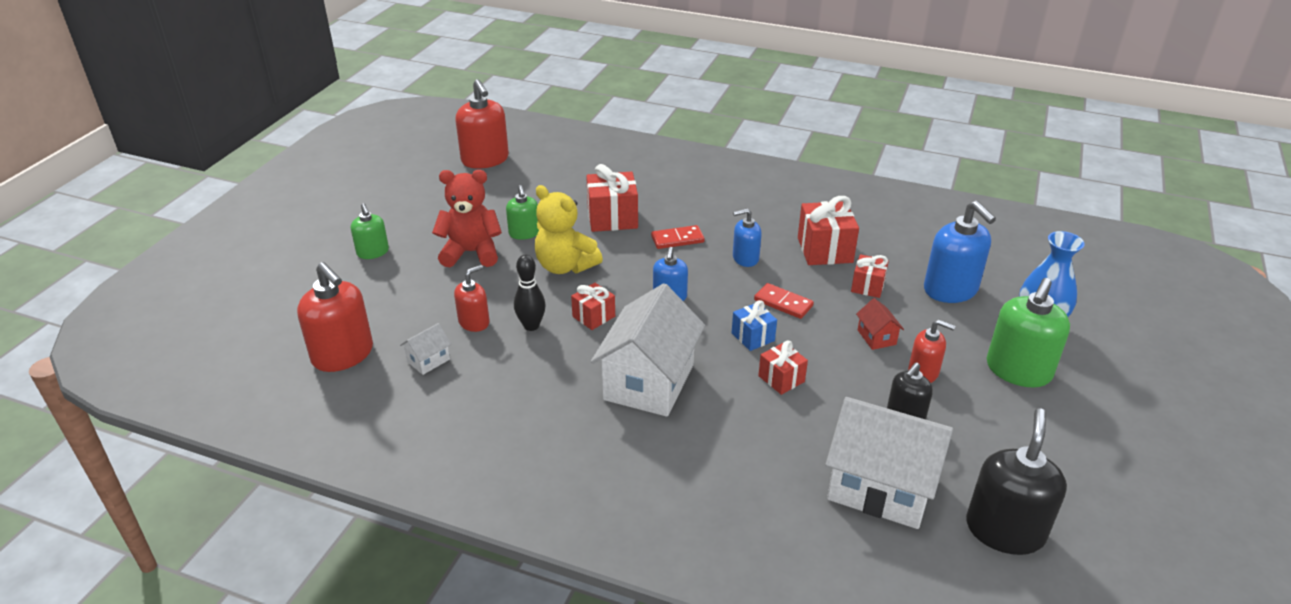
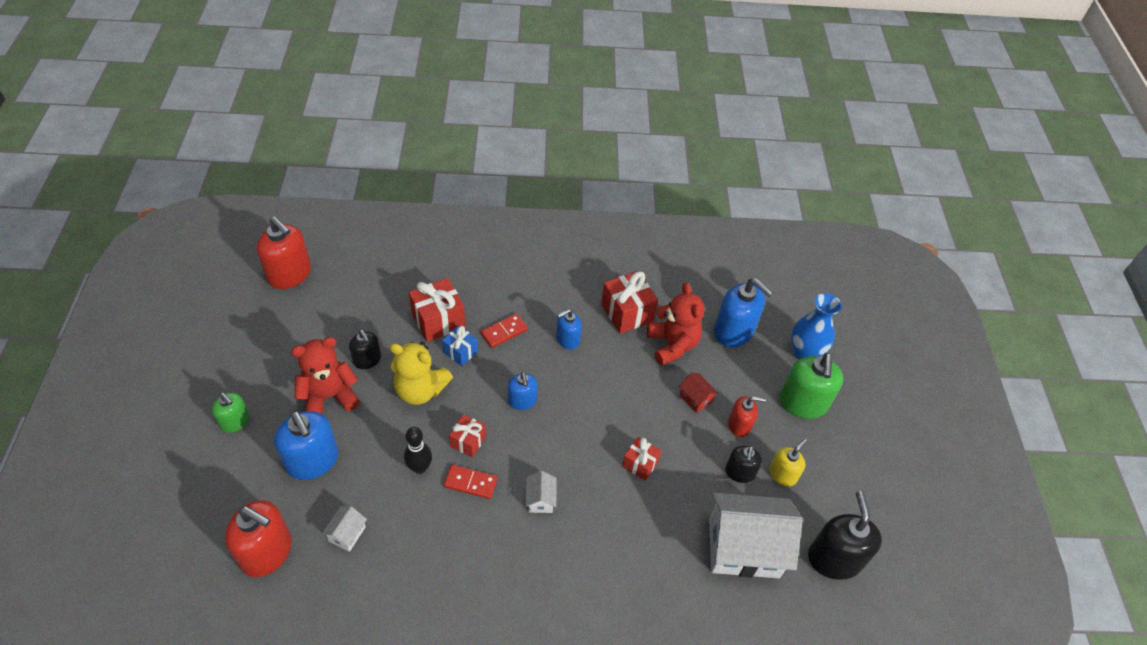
camera: 25 degrees left, 15 degrees up
red soap dispenser [454,265,490,332] -> none
green soap dispenser [506,185,539,240] -> black soap dispenser [349,330,381,369]
white house [591,283,705,417] -> white house [526,471,557,513], size x0.42
blue gift [732,300,777,351] -> blue gift moved to [442,326,478,366]
red domino [754,283,814,319] -> red domino moved to [444,465,497,499]
red gift [851,254,889,298] -> red teddy bear [647,283,705,366]
none -> blue soap dispenser [274,411,339,480]
none -> yellow soap dispenser [769,439,808,487]

